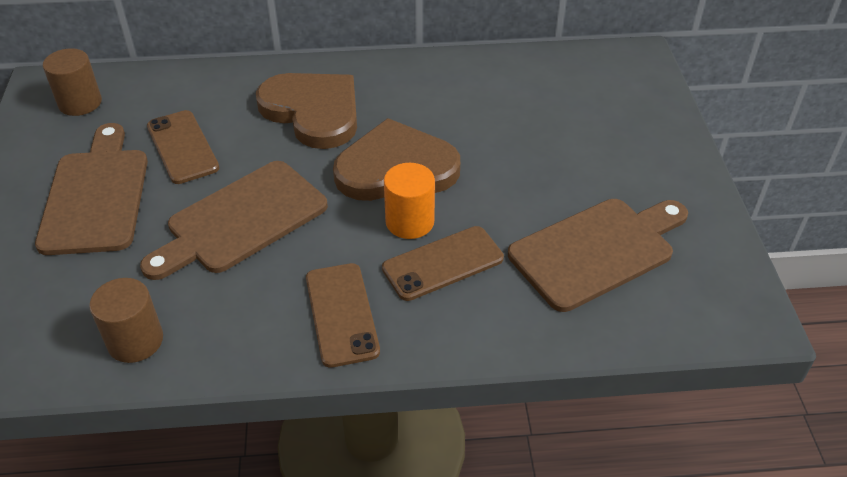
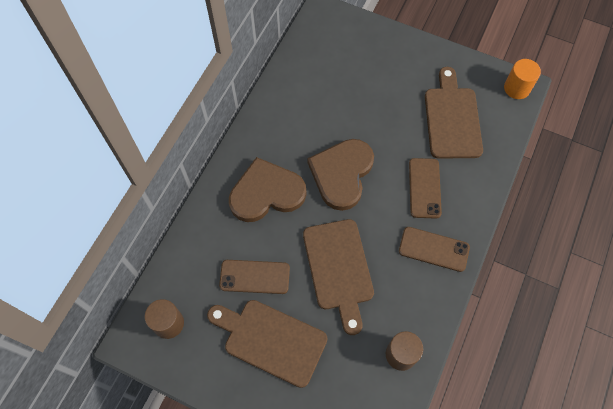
camera: 60 degrees left, 20 degrees up
orange cylinder [384,163,435,239] -> orange cylinder moved to [504,59,541,99]

